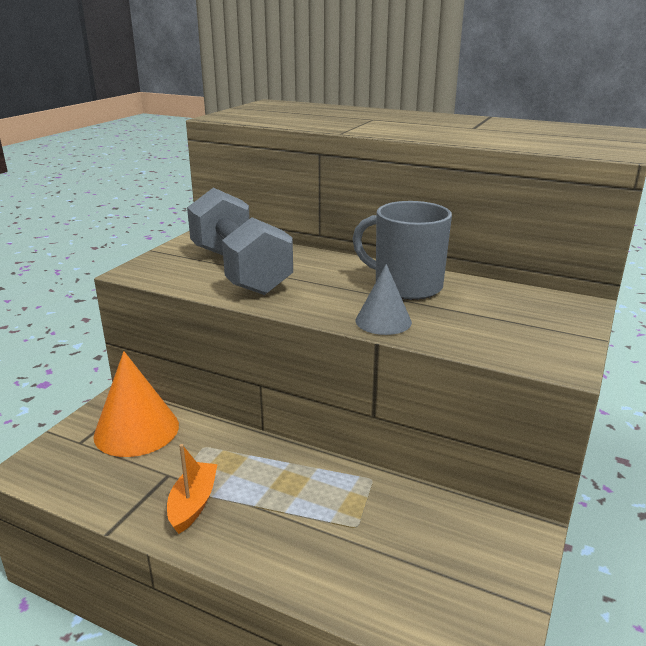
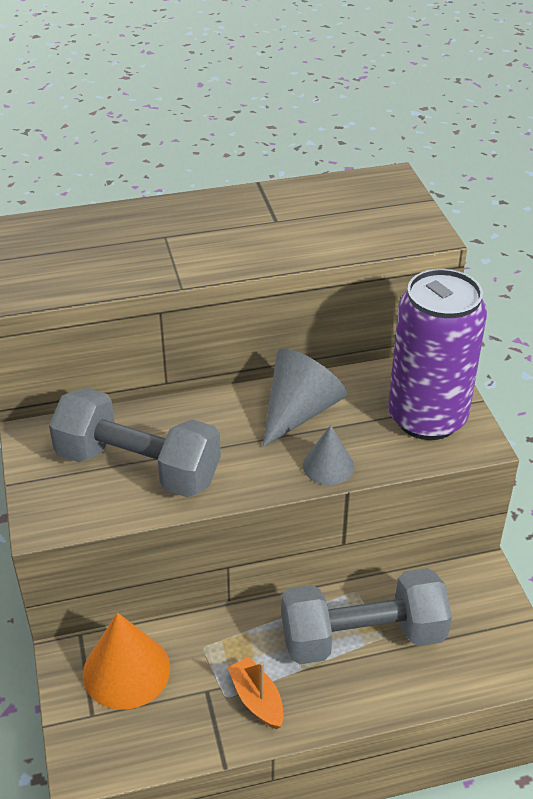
camera: 40 degrees left, 15 degrees up
grey mug [353,201,452,300] -> grey cone [263,349,347,448]
none -> grey dumbbell [281,568,452,664]
none -> purple can [388,269,487,440]

